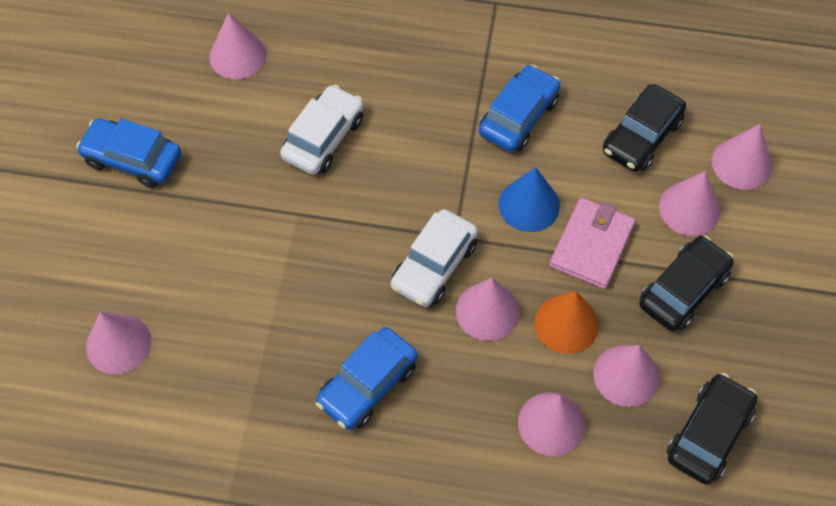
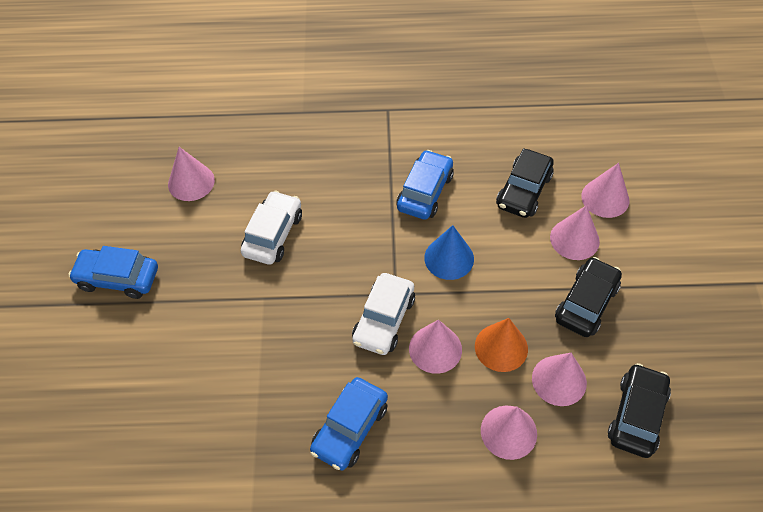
camera: 10 degrees left, 5 degrees down
pink cone [86,312,151,374] -> none
pink wallet [549,198,635,289] -> none

